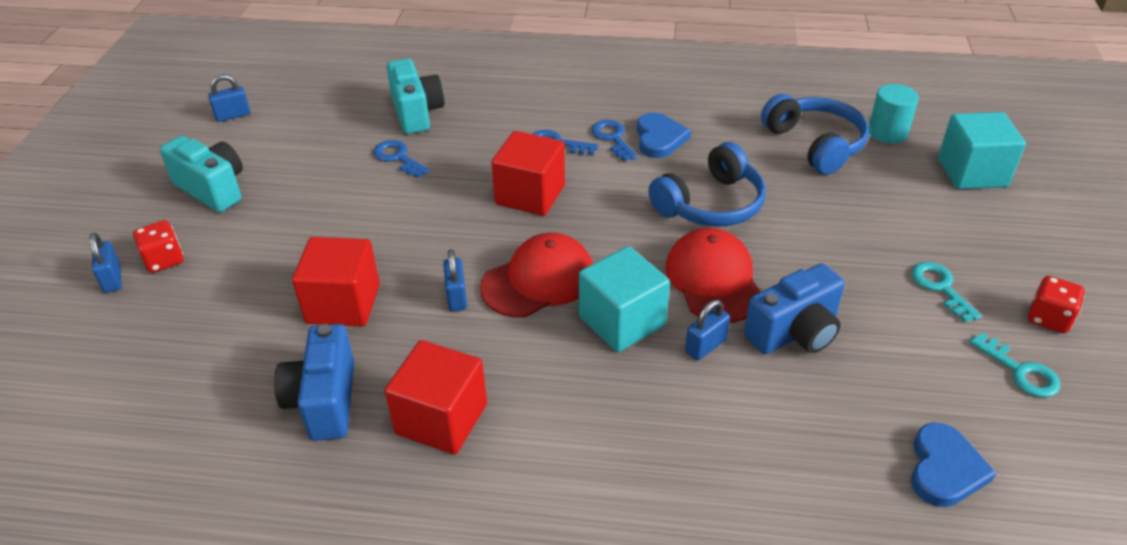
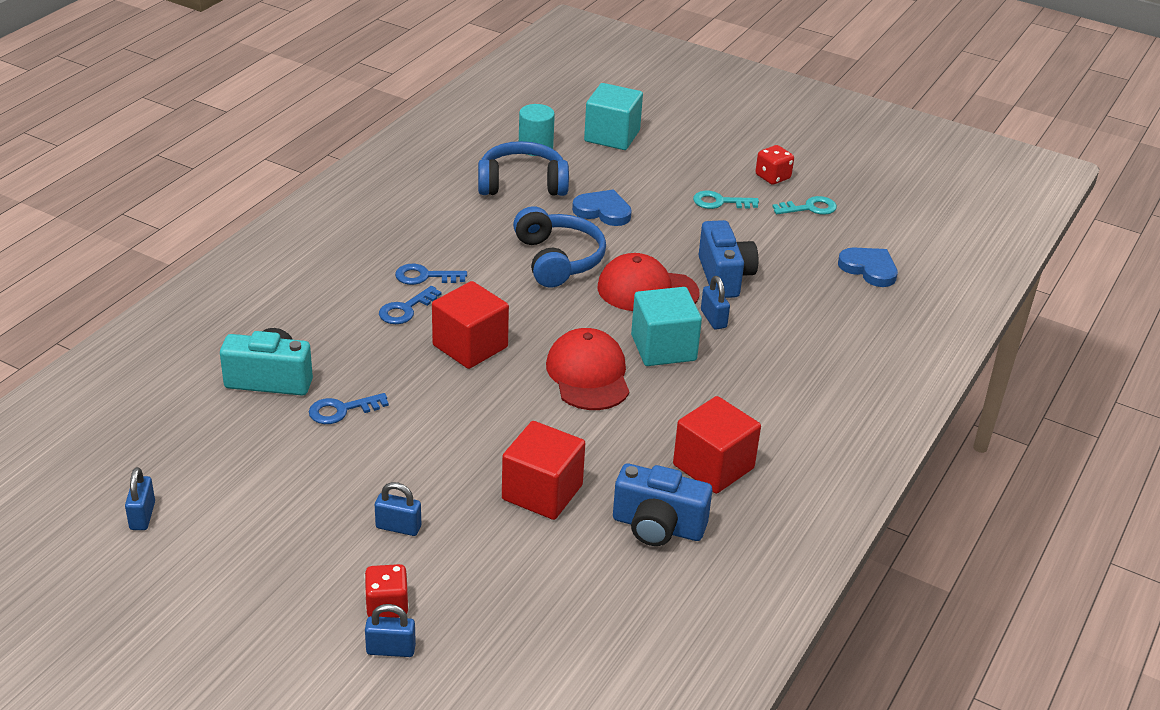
camera: 70 degrees left, 5 degrees down
turquoise camera [160,136,243,212] -> none
blue padlock [443,249,467,311] -> blue padlock moved to [375,482,421,536]
blue heart [637,113,691,158] -> blue heart moved to [572,189,632,226]

